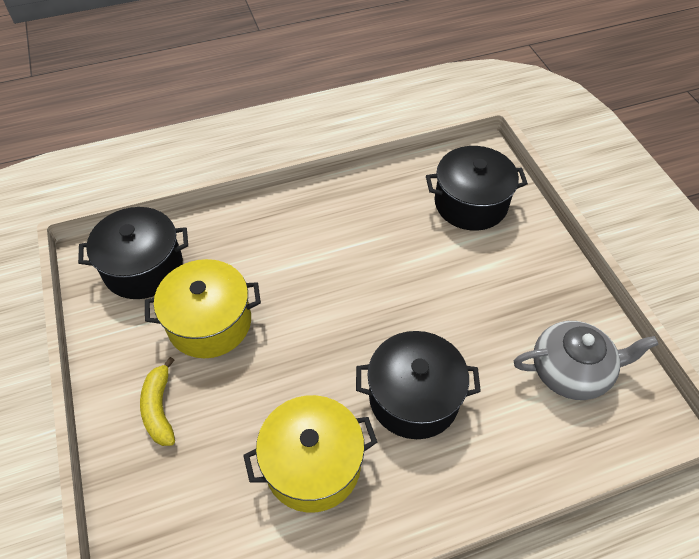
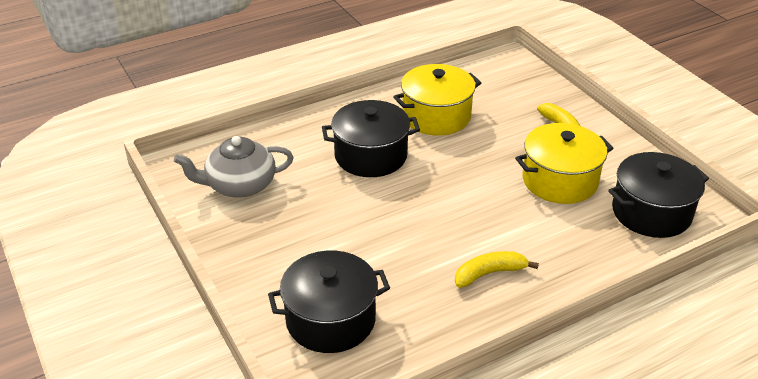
camera: 170 degrees right, 15 degrees down
none -> yellow banana [455,251,539,288]

